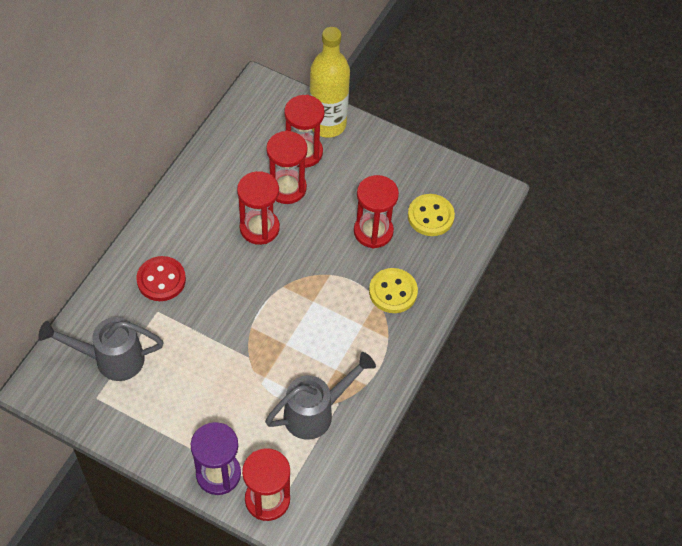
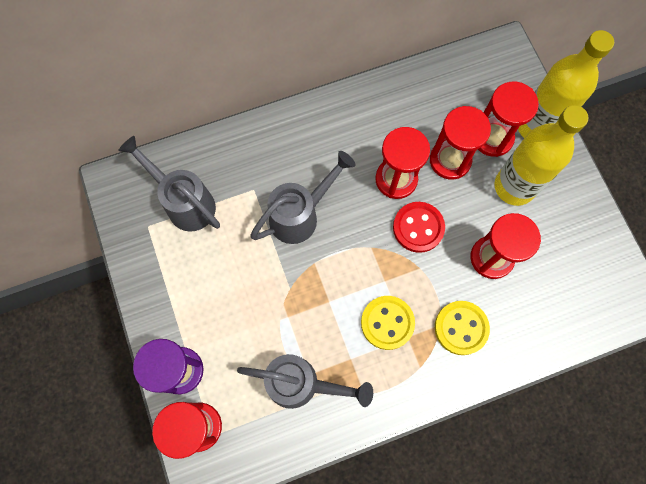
camera: 45 degrees right, 15 degrees up
red button [136,256,186,301] -> red button moved to [393,202,445,253]
yellow button [408,194,455,236] -> yellow button moved to [361,296,415,350]
none -> grey watering can [250,151,356,244]
none -> yellow bottle [494,105,588,206]

